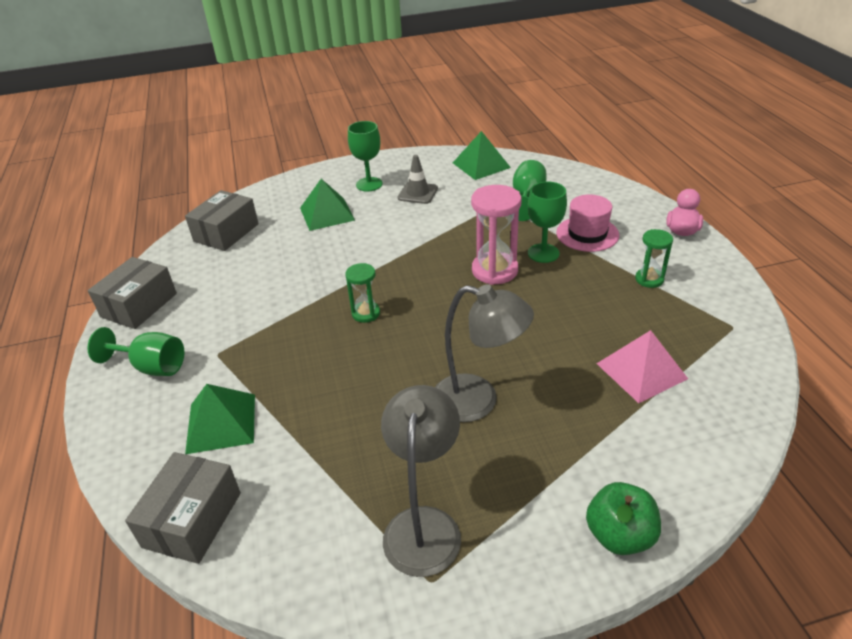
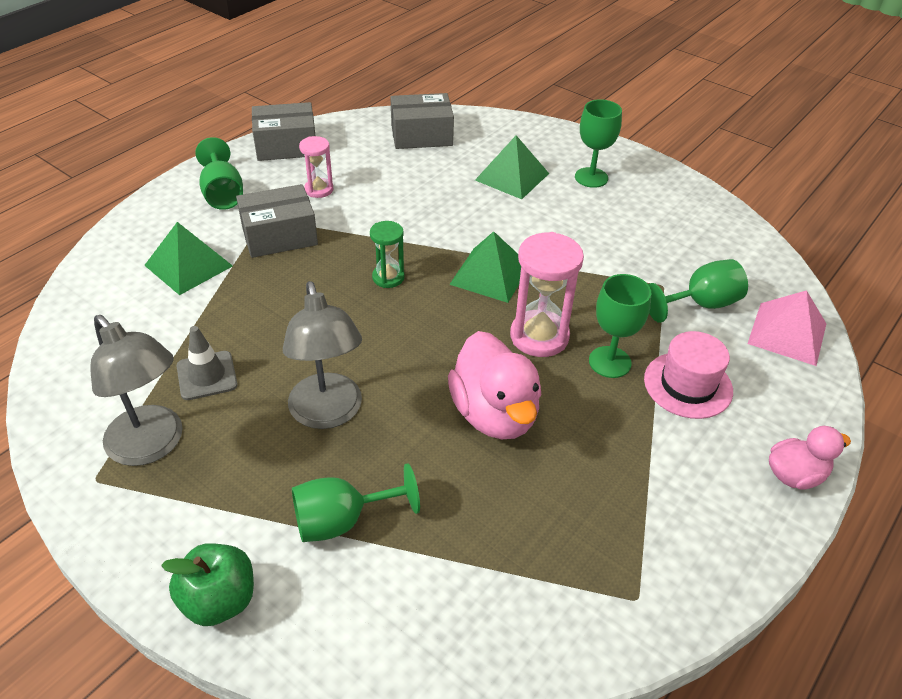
camera: 50 degrees right, 5 degrees up
grey box [125,452,241,564] -> grey box moved to [236,184,318,258]
grey lamp [381,385,461,577] -> grey lamp turned 75 degrees clockwise [90,315,183,466]
grey traffic cone [398,155,438,204] -> grey traffic cone moved to [177,326,237,400]
green pyramid [453,131,511,180] -> green pyramid moved to [449,231,521,303]
pink pyramid [596,330,688,403] -> pink pyramid moved to [748,290,827,366]
green hourglass [635,229,673,288] -> none
none -> green goblet [292,463,420,542]
none -> pink hourglass [299,136,333,198]
none -> pink duck [448,331,541,439]

